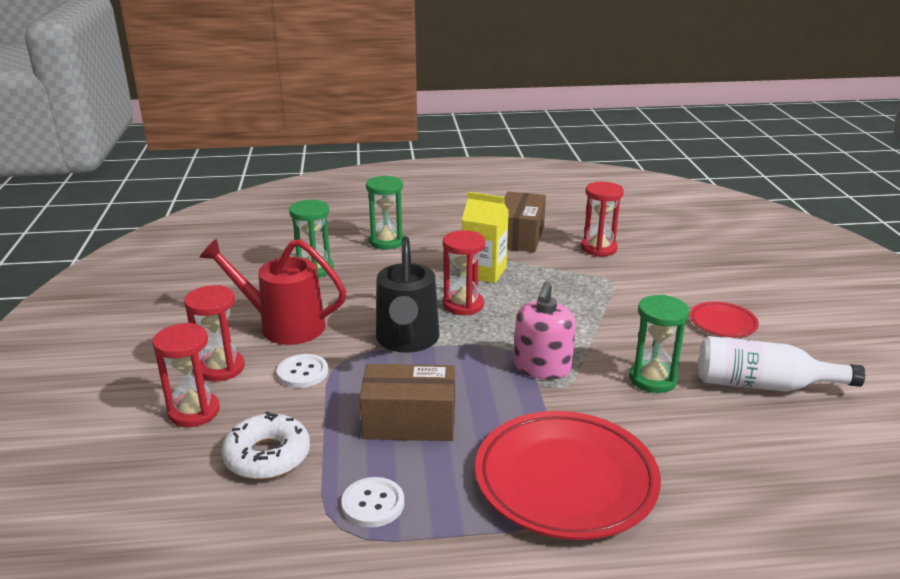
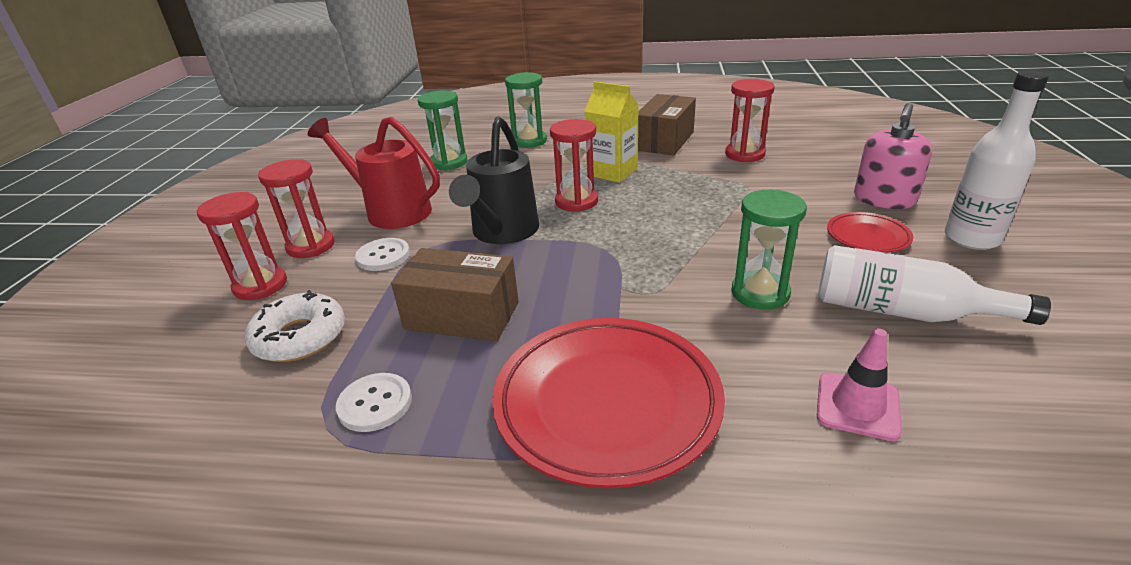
camera: 15 degrees right, 5 degrees up
pink soap dispenser [514,281,576,379] -> pink soap dispenser moved to [854,103,932,209]
none -> pink traffic cone [817,328,902,441]
none -> white bottle [945,70,1049,250]

